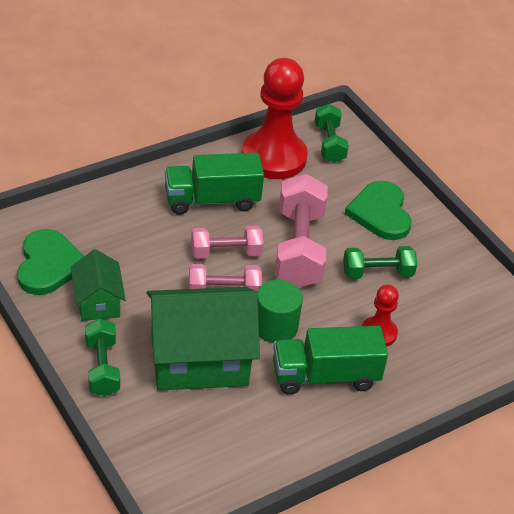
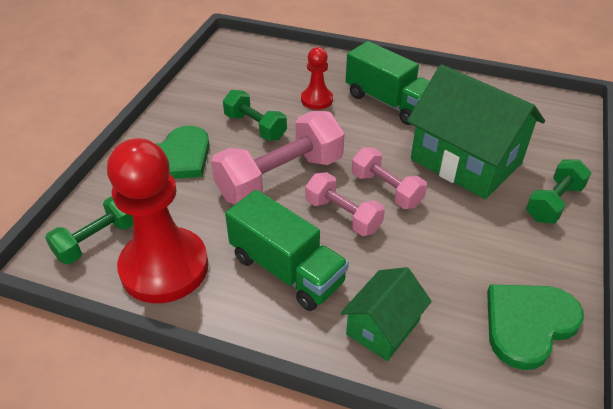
camera: 125 degrees left, 0 degrees up
green house [71,249,126,321] -> green house moved to [341,267,432,361]
green cylinder [257,280,303,343] -> none

